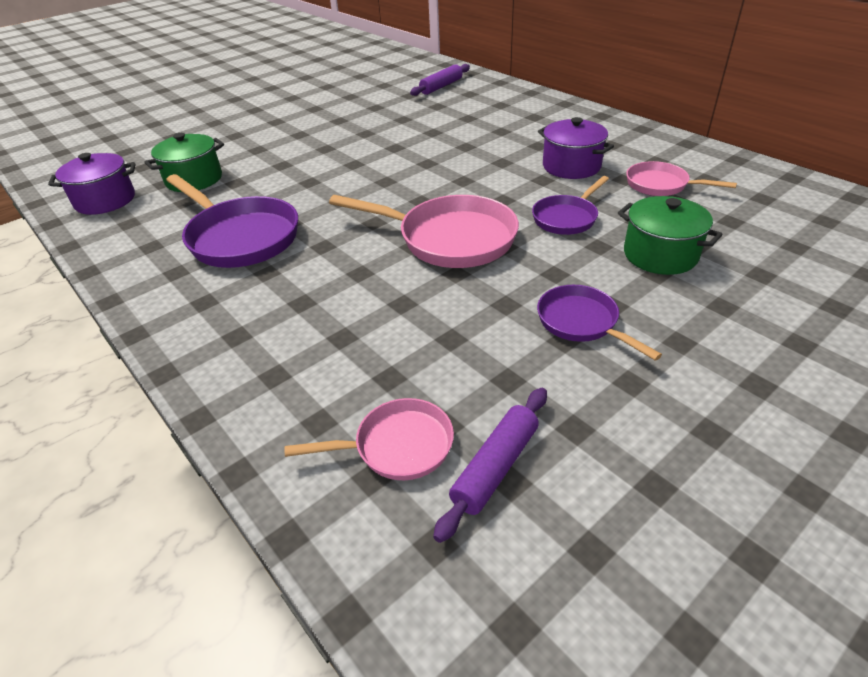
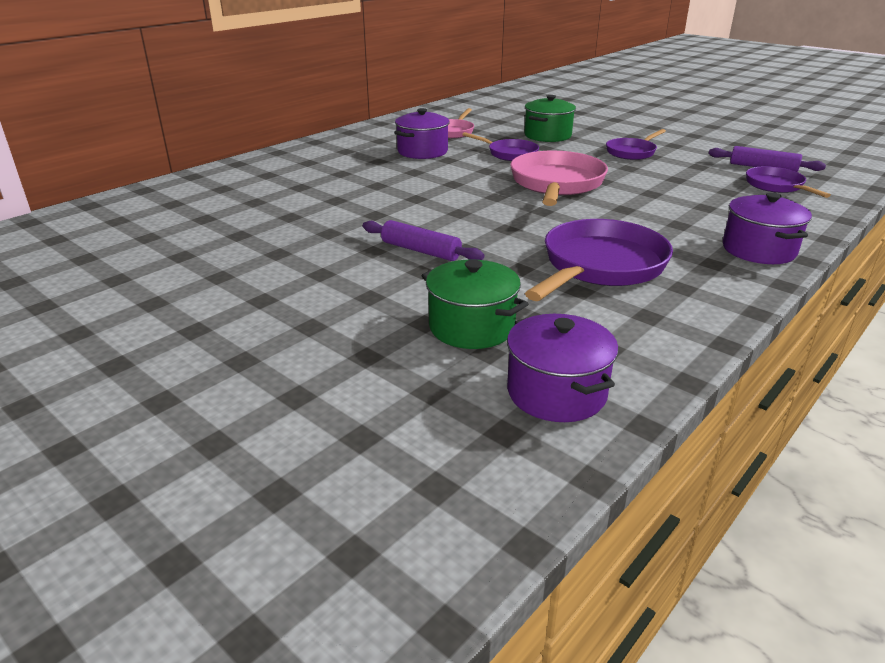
camera: 100 degrees left, 10 degrees down
pink pan [285,398,454,480] -> purple pan [746,166,831,198]
purple rolling pin [410,64,470,96] -> purple rolling pin moved to [363,220,484,261]
none -> purple pot [723,192,812,264]

